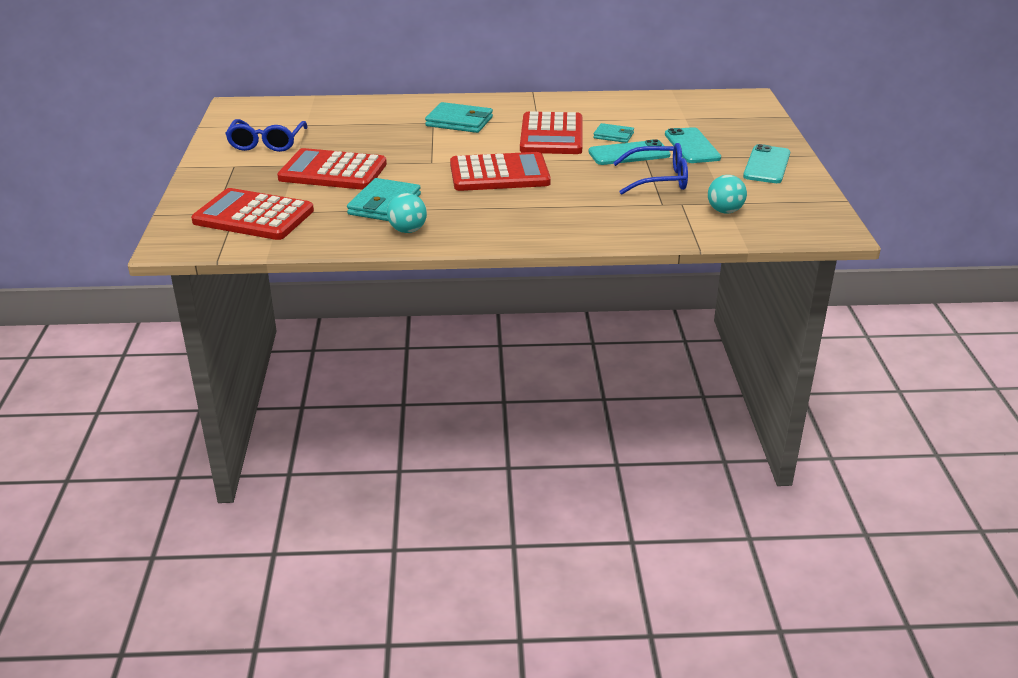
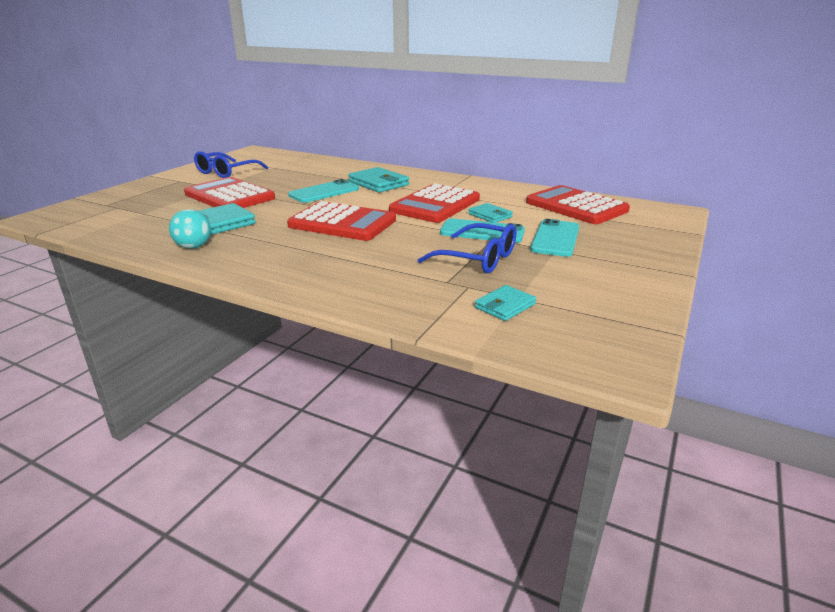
camera: 30 degrees right, 5 degrees down
red calculator [191,188,314,240] -> red calculator moved to [526,185,630,224]
turquoise ball [708,175,747,213] -> turquoise wallet [475,285,536,321]
turquoise phone [743,144,790,183] -> turquoise phone moved to [288,179,359,203]

